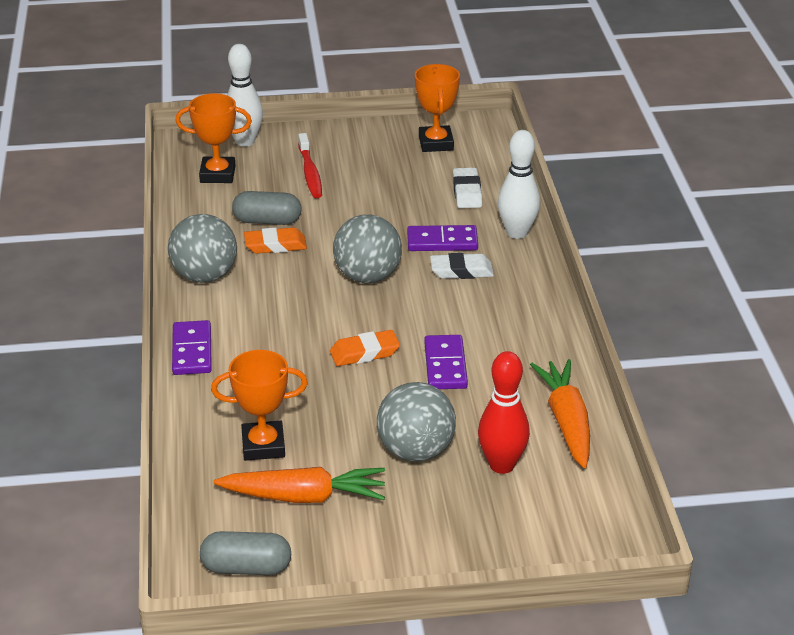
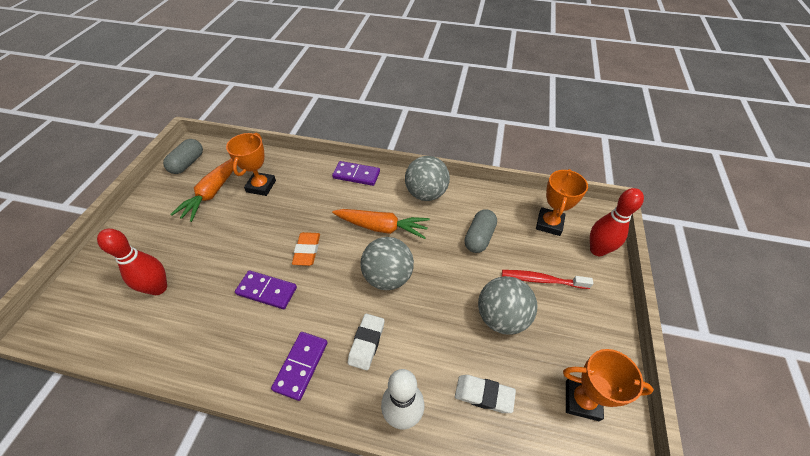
camera: 110 degrees right, 15 degrees up
white bowling pin [227,44,263,147] -> red bowling pin [590,188,644,256]
orange eraser [244,227,307,254] -> none
grey ball [377,382,456,462] -> grey ball moved to [478,276,537,335]
purple domino [407,225,478,251] -> purple domino moved to [271,332,328,401]
orange carrot [530,359,590,468] -> orange carrot moved to [332,209,430,239]

